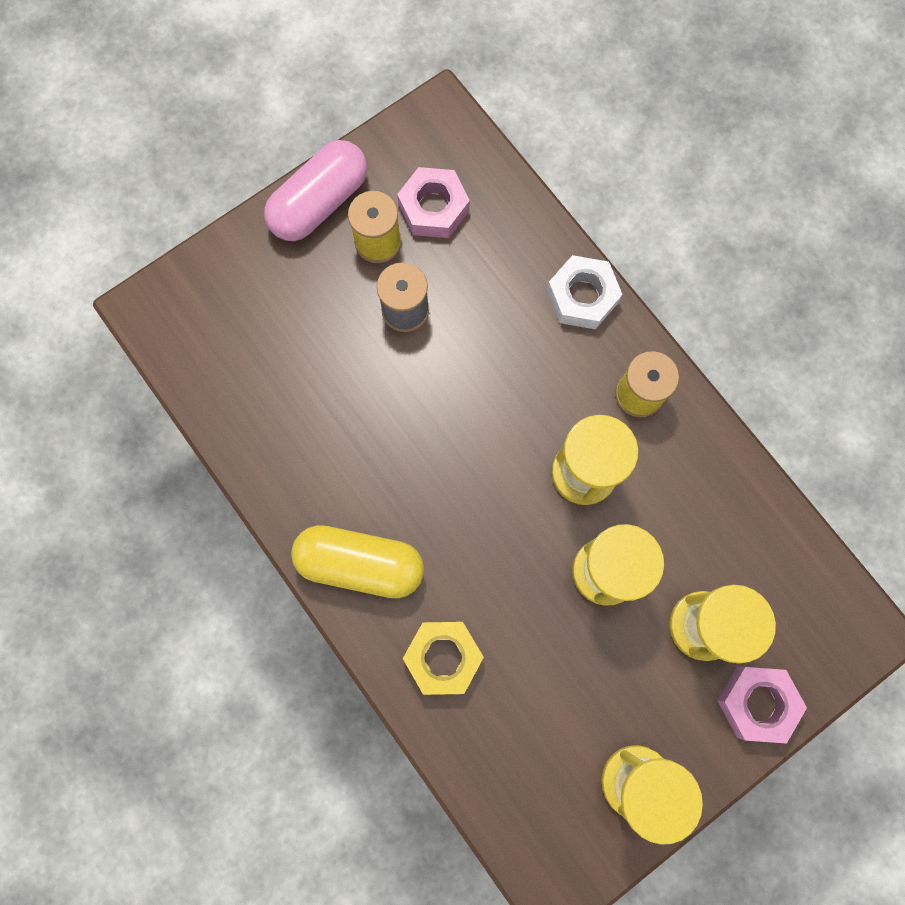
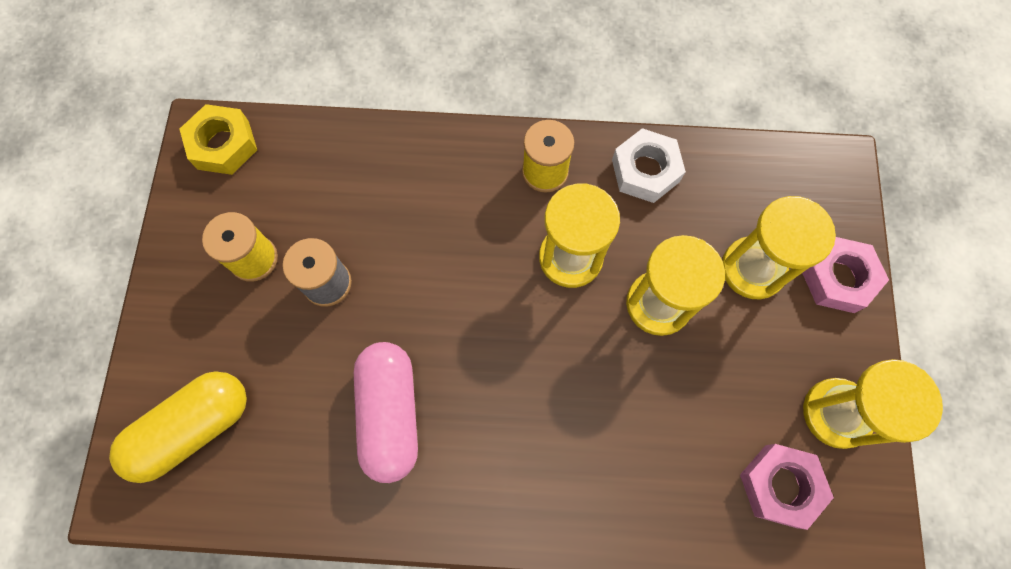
camera: 50 degrees left, 5 degrees down
pink capsule [264,140,367,241] -> pink capsule moved to [354,342,418,483]
yellow capsule [291,525,424,598] -> yellow capsule moved to [109,371,247,483]
pink nut [397,167,470,238] -> pink nut moved to [740,444,834,530]
yellow nut [403,622,484,695] -> yellow nut moved to [180,104,257,175]
white nut [547,255,623,329] -> white nut moved to [612,128,686,203]

